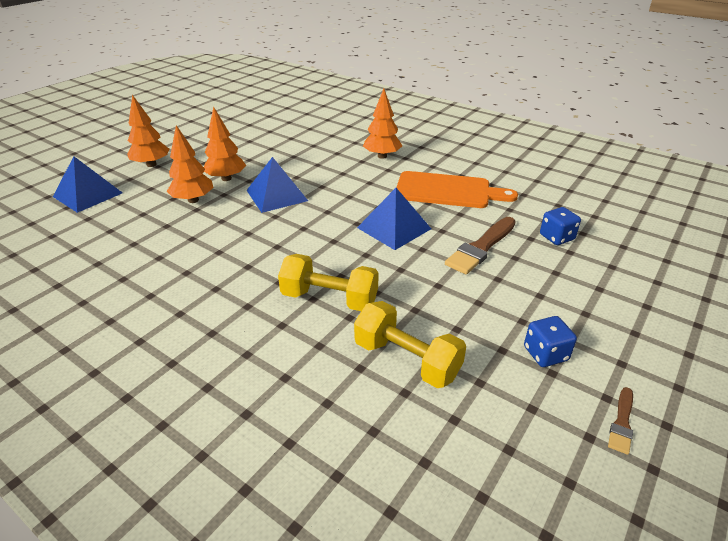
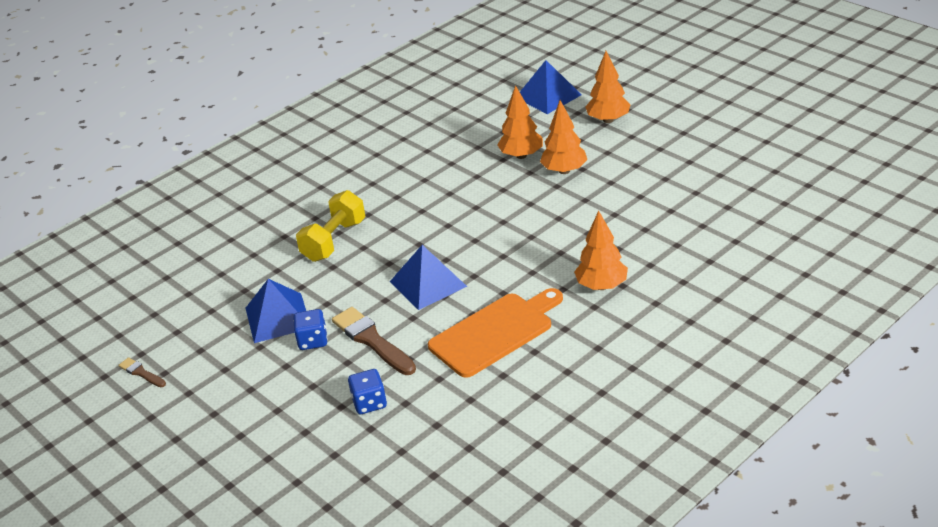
camera: 105 degrees right, 0 degrees up
blue pyramid [246,157,308,213] -> blue pyramid moved to [245,279,306,343]
yellow dumbbell [354,301,466,388] -> none
orange cutting board [396,171,518,208] -> orange cutting board turned 150 degrees counterclockwise [428,288,563,378]
blue dice [524,316,577,367] -> blue dice moved to [293,309,328,350]

